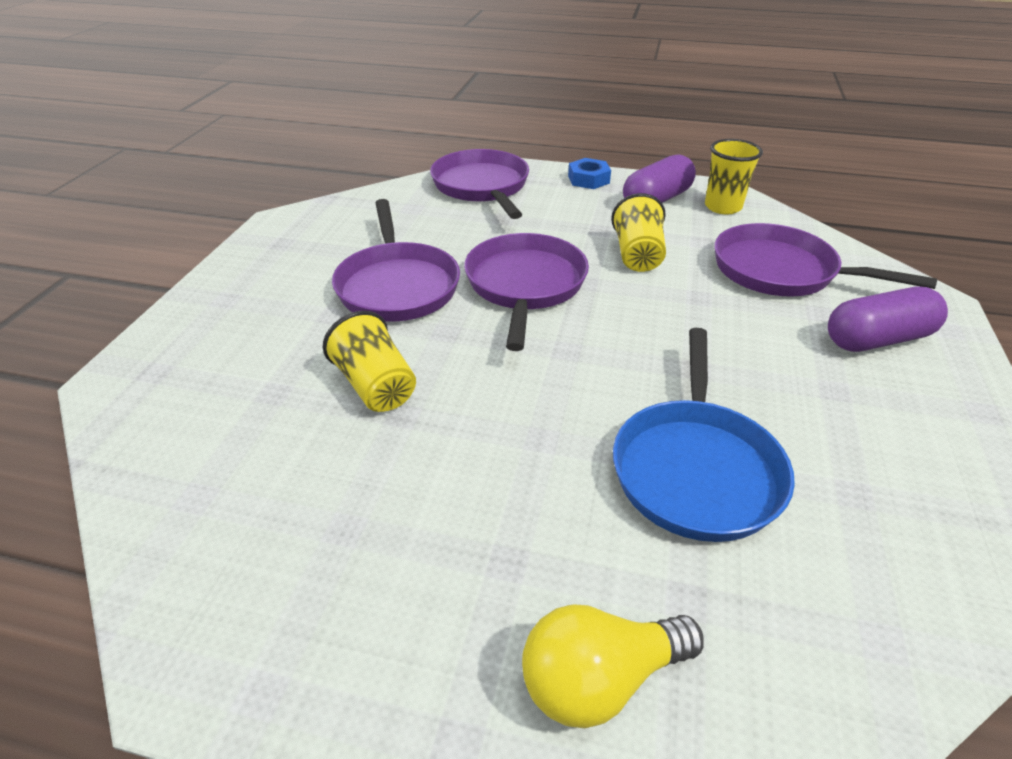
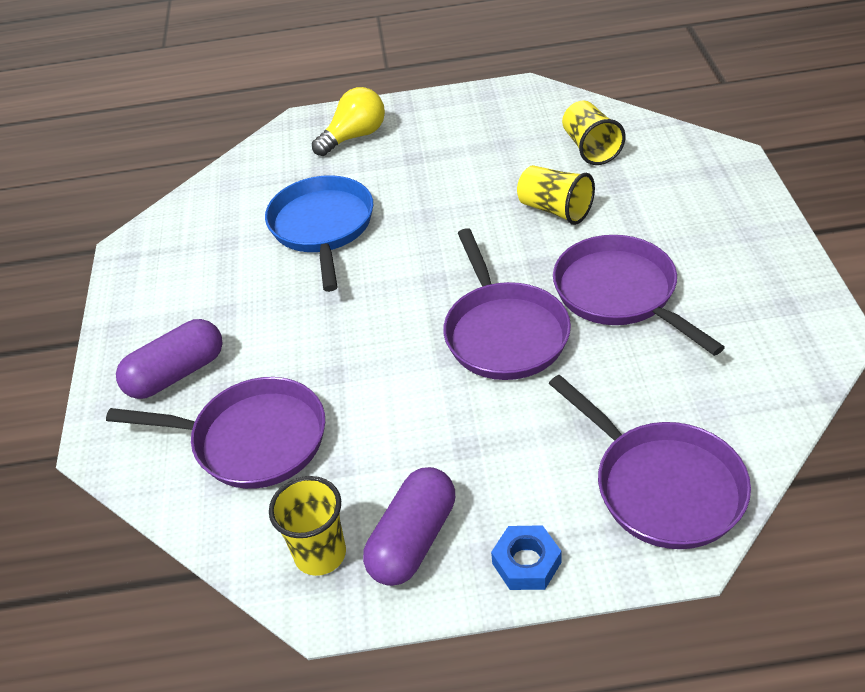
camera: 165 degrees right, 5 degrees up
yellow cup [611,193,666,272] -> yellow cup moved to [562,101,626,165]

